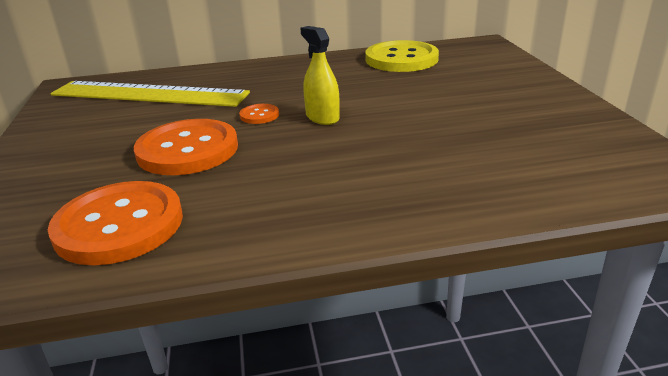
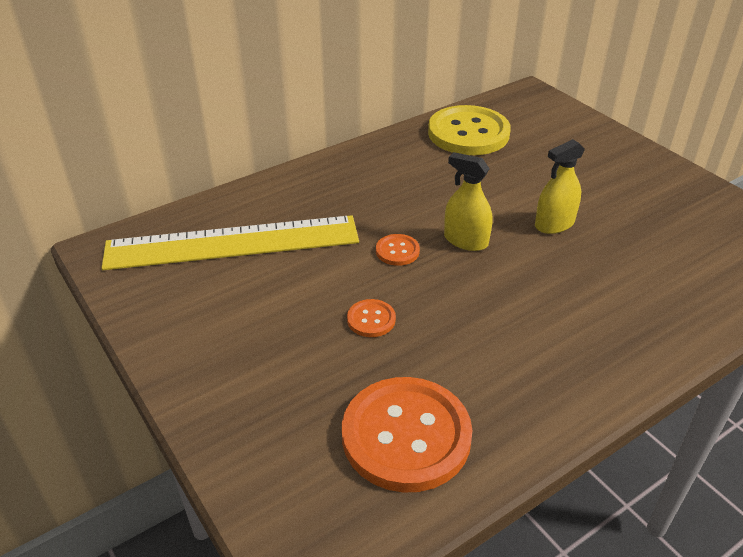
camera: 25 degrees left, 10 degrees up
orange button [134,119,238,175] -> orange button [347,299,396,337], size x0.44
none -> yellow spray bottle [535,139,585,234]

